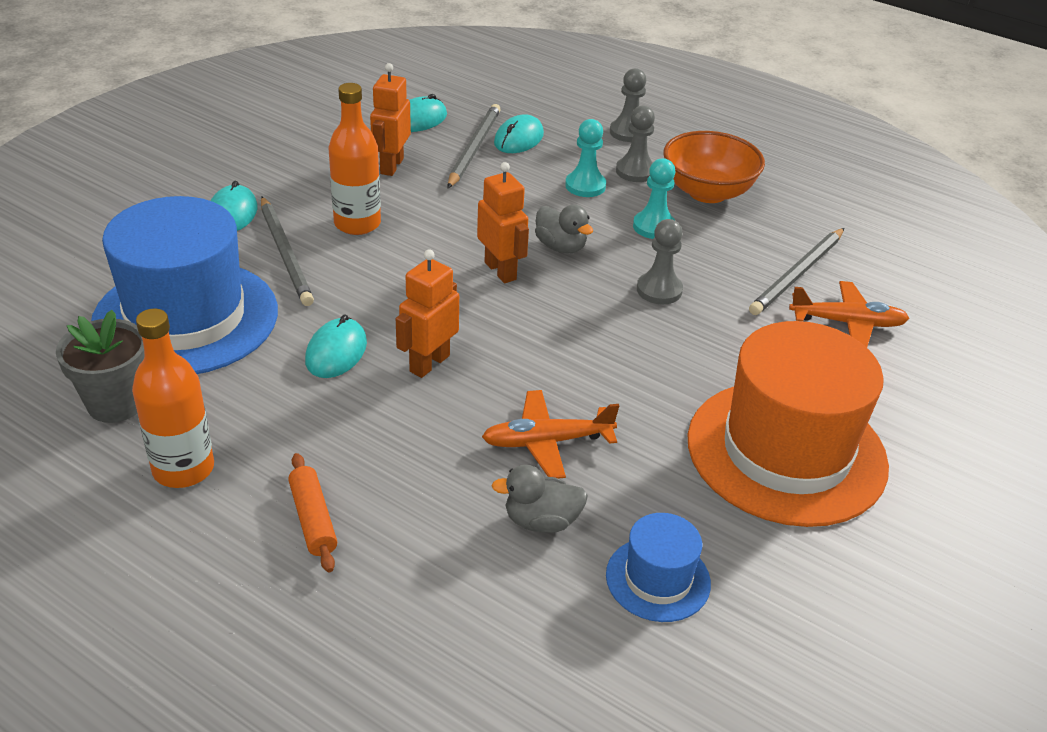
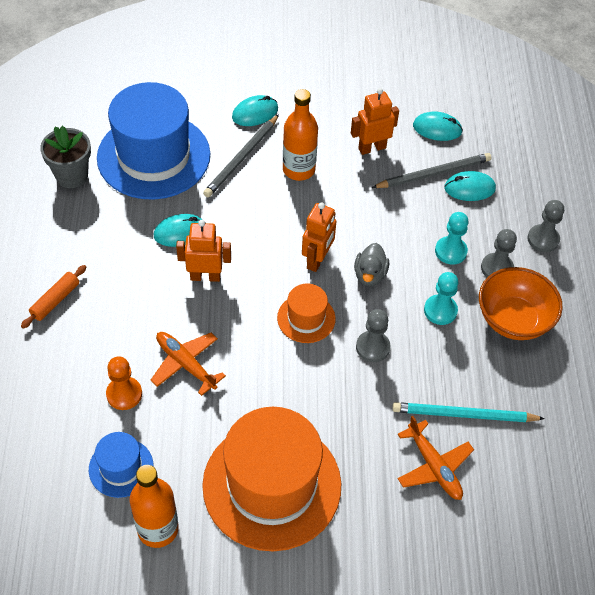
camera: 55 degrees right, 15 degrees up
orange bottle [132,309,214,488] -> orange bottle moved to [130,465,179,548]
grey duck [491,465,588,533] -> orange pawn [106,356,142,410]
grey pencil [749,228,844,315] -> turquoise pencil [392,402,545,422]
none -> orange hat [277,283,336,343]

